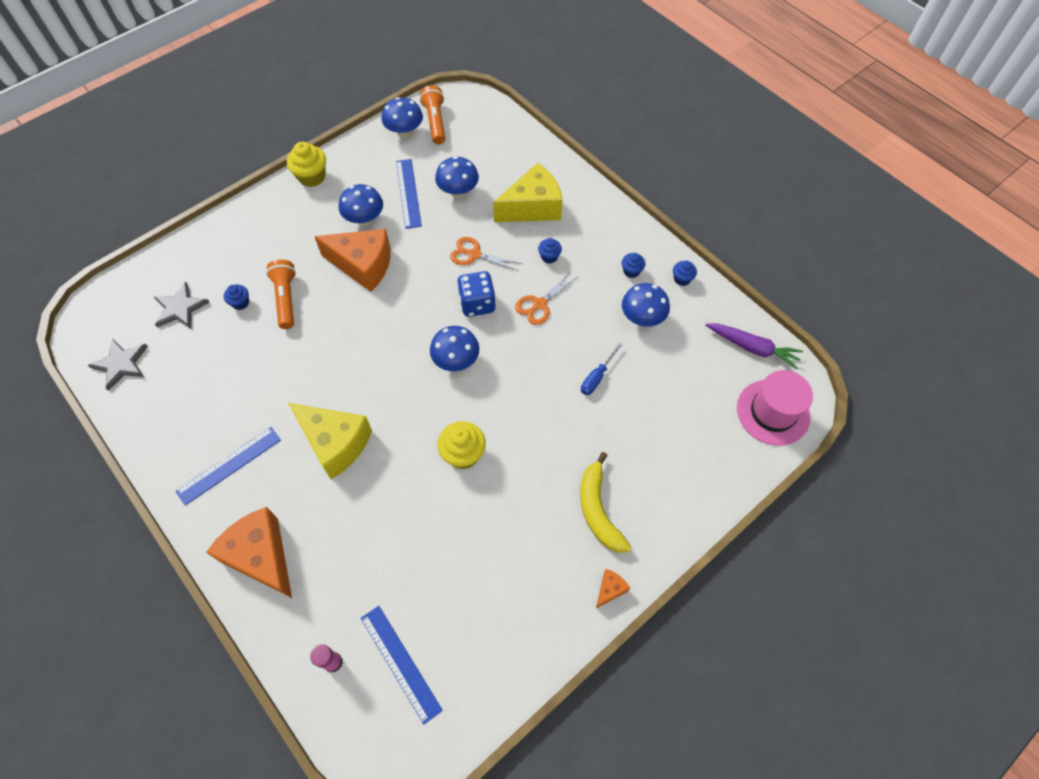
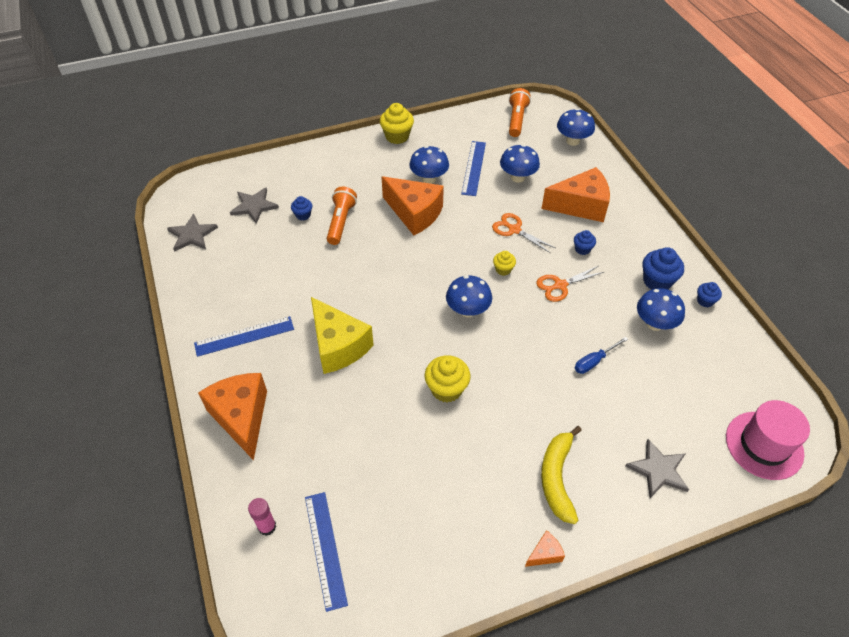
camera: 20 degrees right, 10 degrees down
blue mushroom [381,97,423,138] -> blue mushroom moved to [557,109,595,146]
blue dice [457,271,495,317] -> yellow cupcake [493,251,516,276]
yellow cheese [493,163,563,222] -> orange cheese [541,167,610,222]
blue cupcake [622,253,645,278] -> blue cupcake [642,247,684,290], size x1.75
purple carrot [705,324,803,369] -> none
none -> grey star [625,439,689,498]

